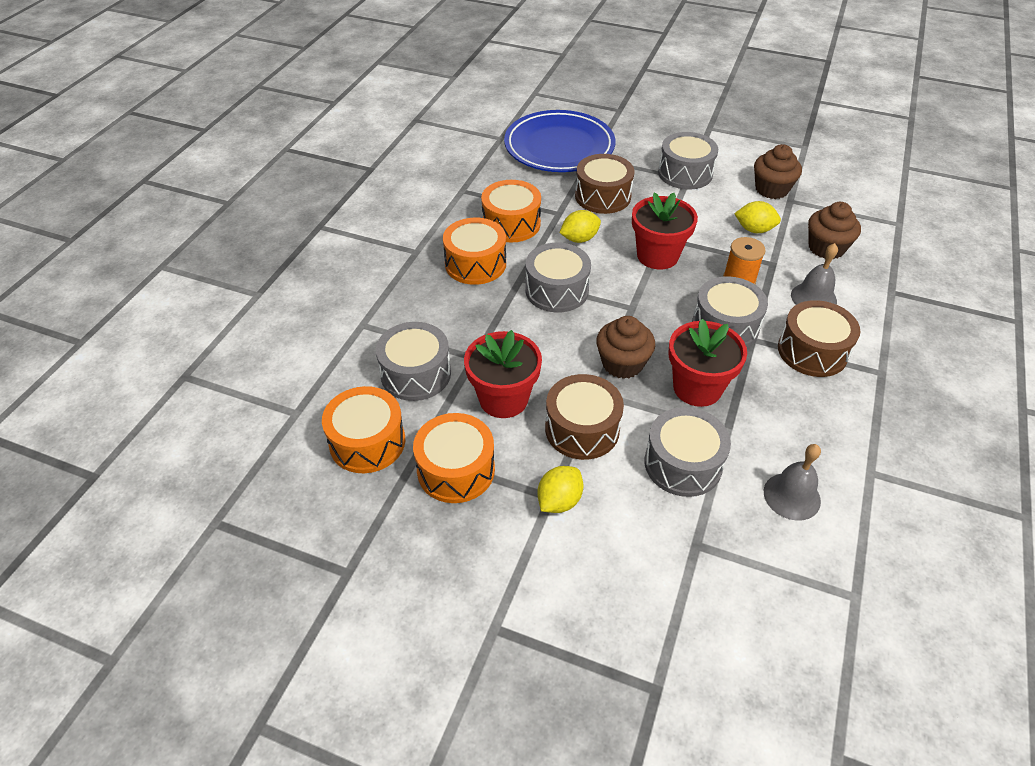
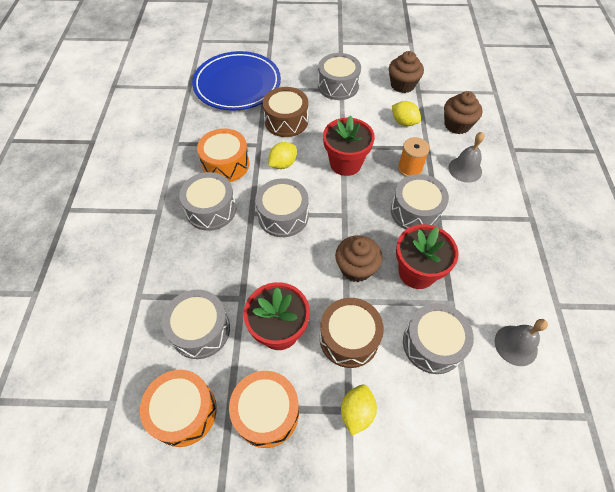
camera: 20 degrees left, 10 degrees up
orange drum [443,218,506,285] -> grey drum [179,172,236,231]
yellow lemon [734,201,781,233] -> yellow lemon turned 45 degrees clockwise [392,101,421,126]
brown drum [778,300,860,377] -> none

